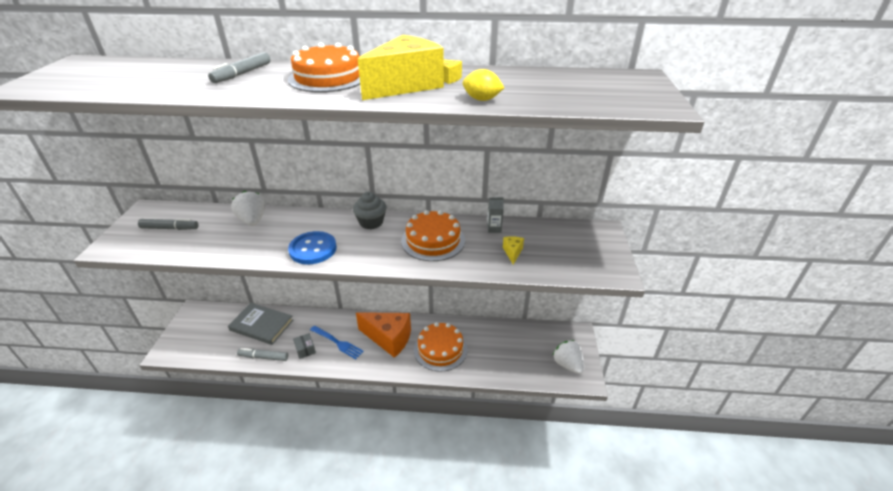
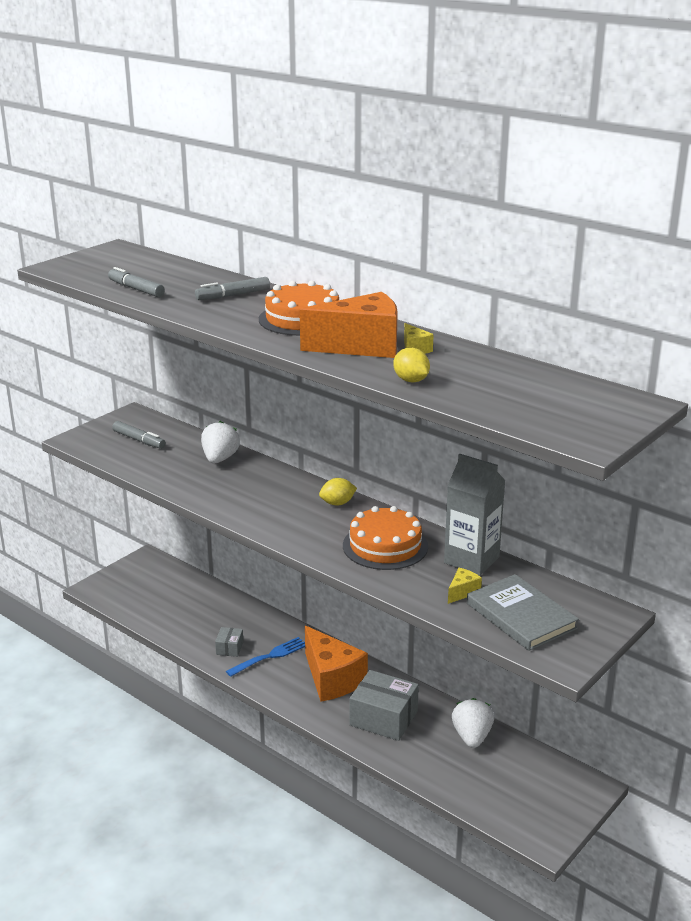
camera: 35 degrees right, 10 degrees down
grey book [228,303,293,345] -> grey book moved to [467,574,579,651]
grey marker [237,348,288,361] -> grey marker moved to [108,267,165,297]
blue button [288,231,337,264] -> none
blue fork [310,326,364,359] -> blue fork turned 105 degrees counterclockwise [226,637,305,677]
grey cupcake [353,192,386,229] -> yellow lemon [319,478,357,506]
yellow cheese [358,35,444,100] -> orange cheese [300,292,398,358]
orange cake [414,322,467,372] -> grey box [350,670,419,741]
grey carton [487,197,504,233] -> grey carton [444,454,506,576], size x2.19
white strawberry [552,340,584,374] -> white strawberry moved to [452,698,494,748]

